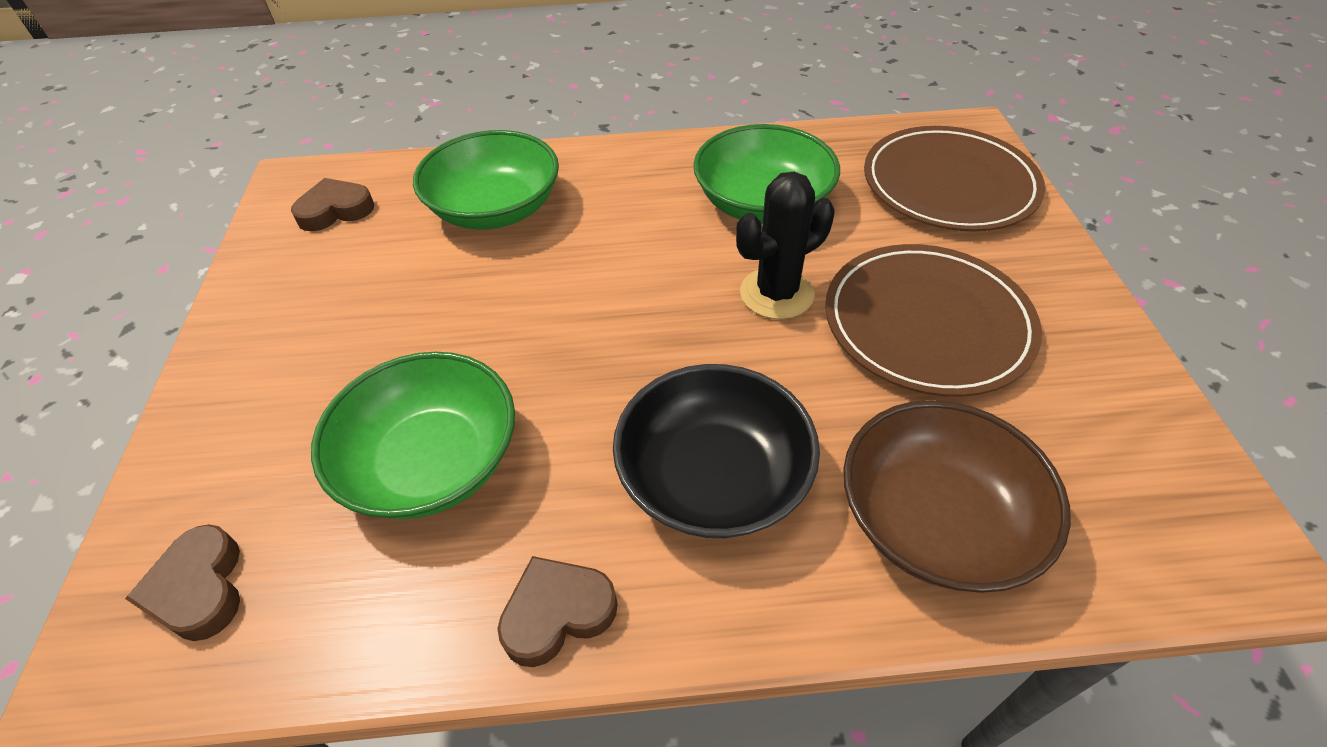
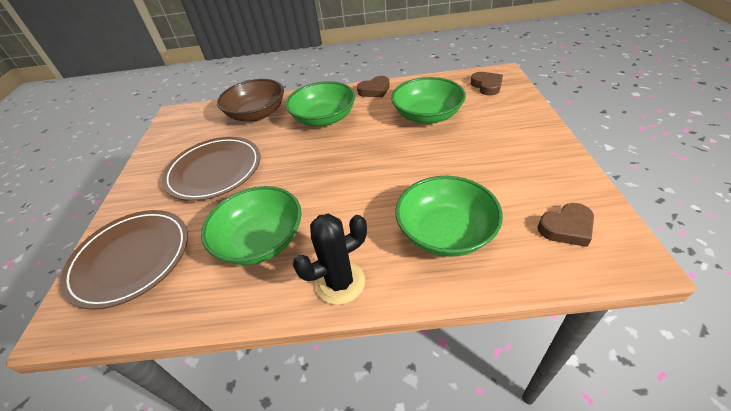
camera: 175 degrees left, 5 degrees down
black bowl [613,364,820,538] -> green bowl [286,81,356,126]
black cactus [736,172,835,319] -> black cactus moved to [293,214,367,305]

